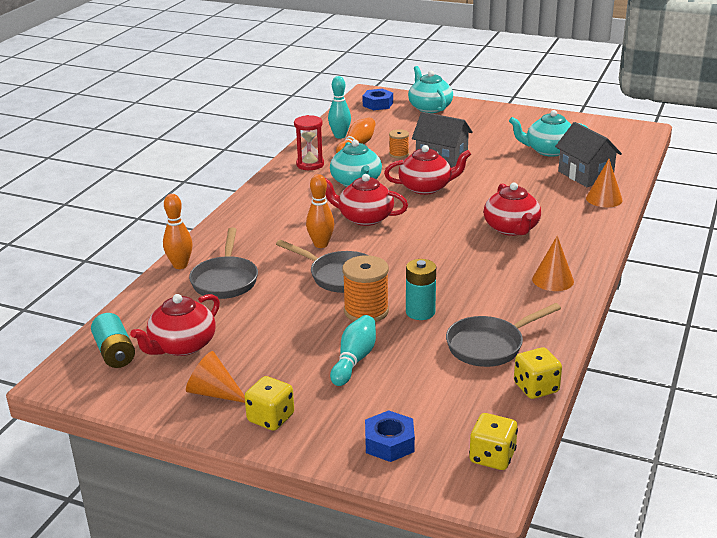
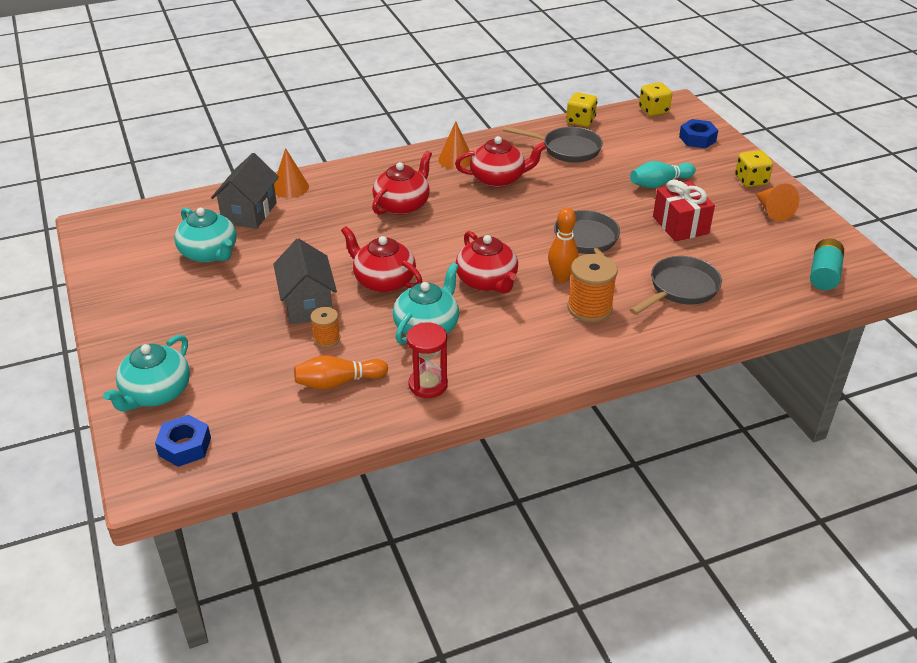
camera: 135 degrees left, 10 degrees up
red teapot [130,294,220,356] -> red teapot moved to [455,136,546,187]
orange bowling pin [163,194,193,269] -> none
turquoise bowling pin [328,76,351,139] -> none
orange spool [342,255,389,322] -> orange spool moved to [567,254,618,322]
turquoise battery [406,259,436,320] -> none
none -> red gift [653,180,715,242]

